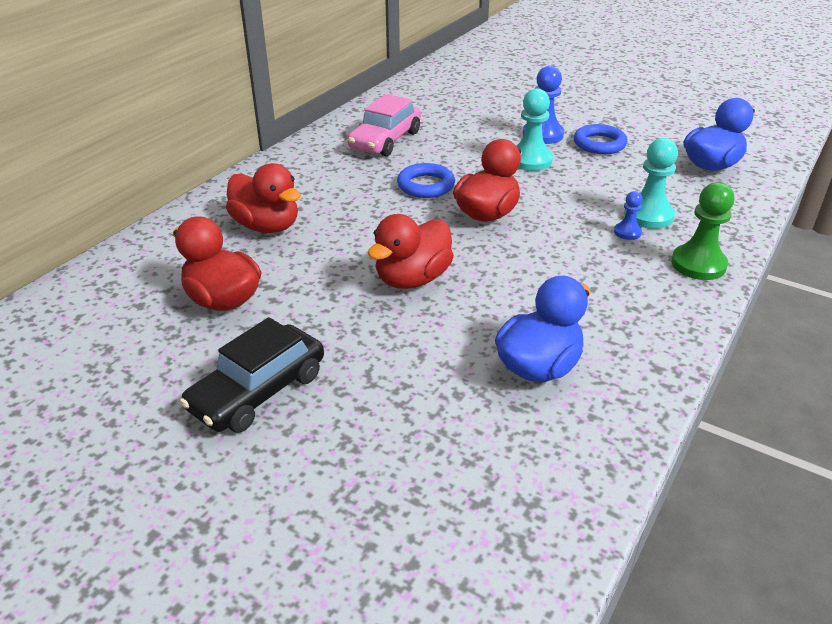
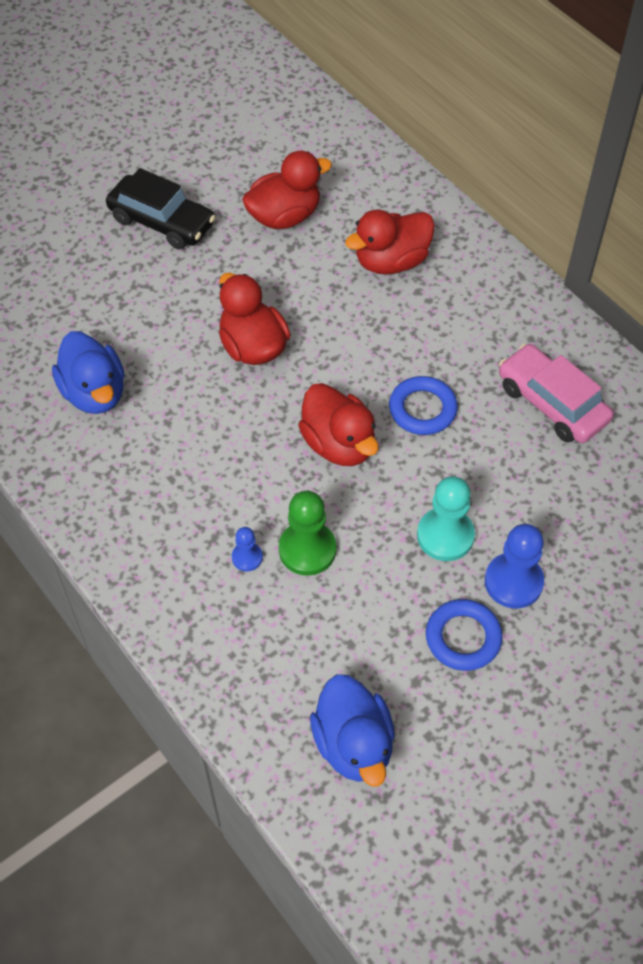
camera: 110 degrees right, 20 degrees up
black car [180,317,324,433] -> black car turned 150 degrees clockwise [106,168,216,249]
turquoise pawn [624,138,678,229] -> none
green pawn [671,182,734,280] -> green pawn moved to [279,491,336,576]

